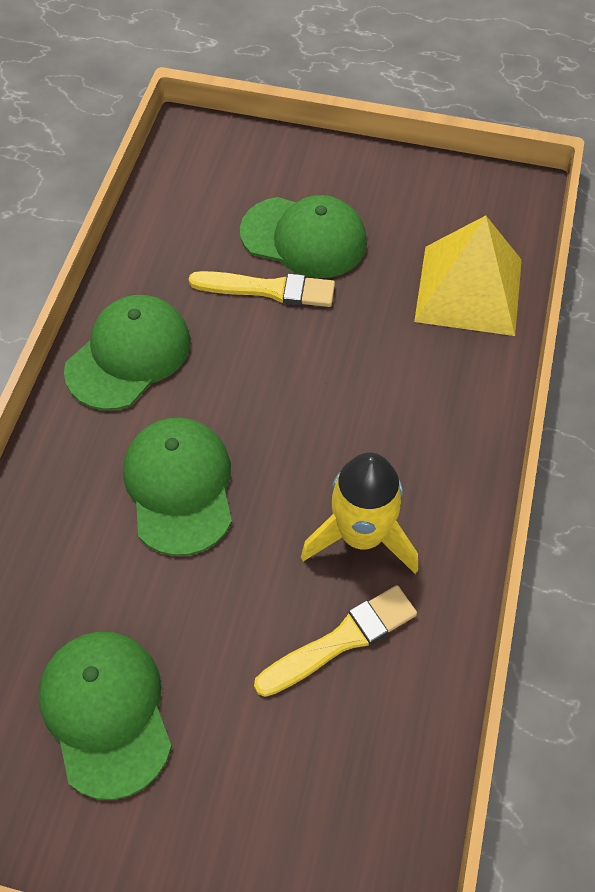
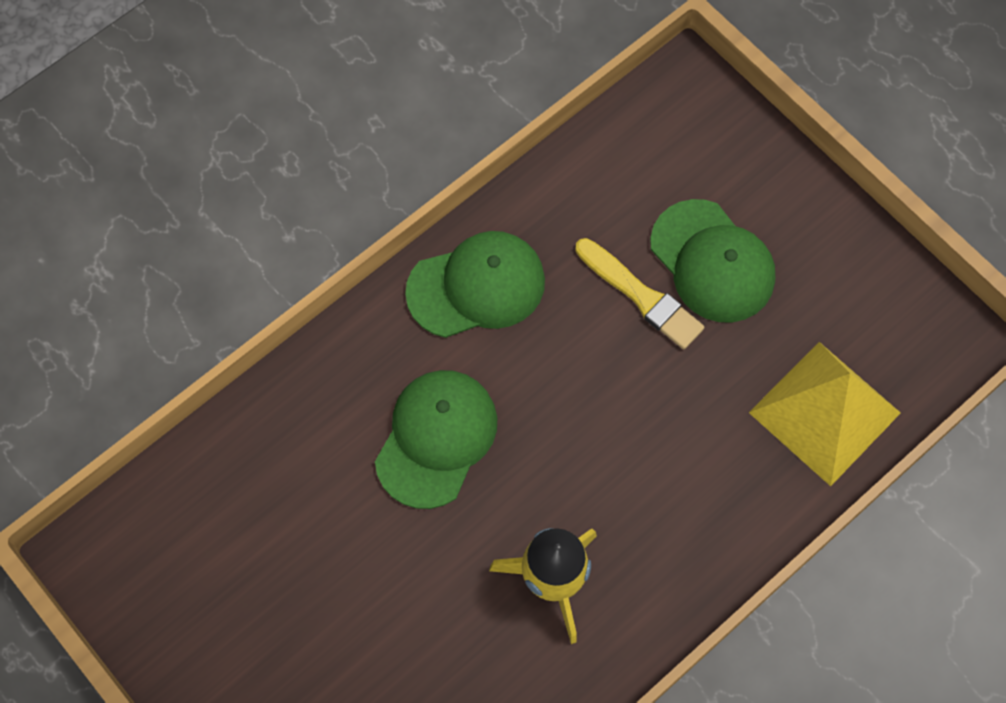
camera: 35 degrees right, 10 degrees up
green cap [38,632,172,800] -> none
yellow brush [254,585,417,697] -> none

